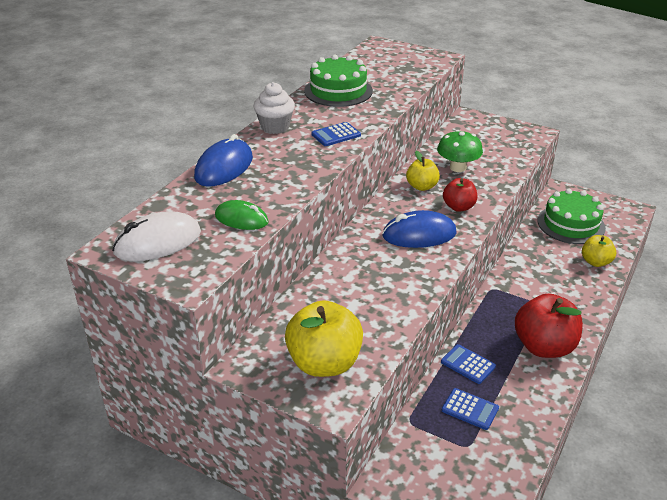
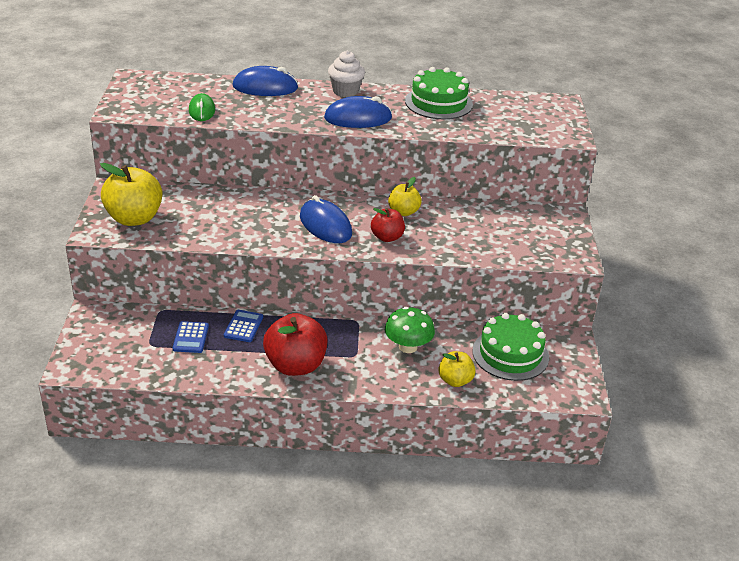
camera: 60 degrees right, 0 degrees up
white mouse [112,211,201,261] -> none
blue calculator [311,122,361,146] -> blue mouse [324,96,392,128]
green mushroom [437,130,483,172] -> green mushroom moved to [385,307,435,353]

